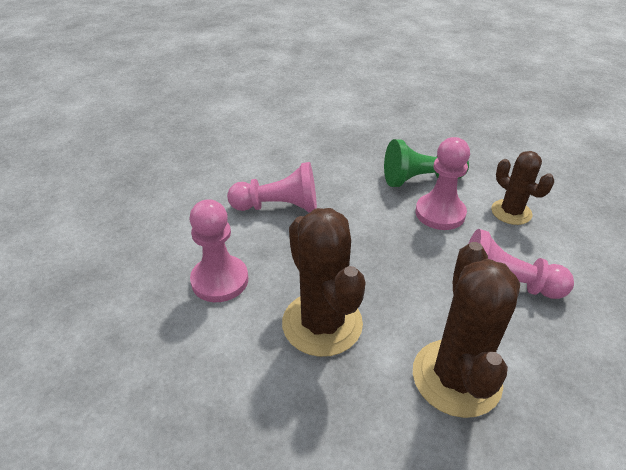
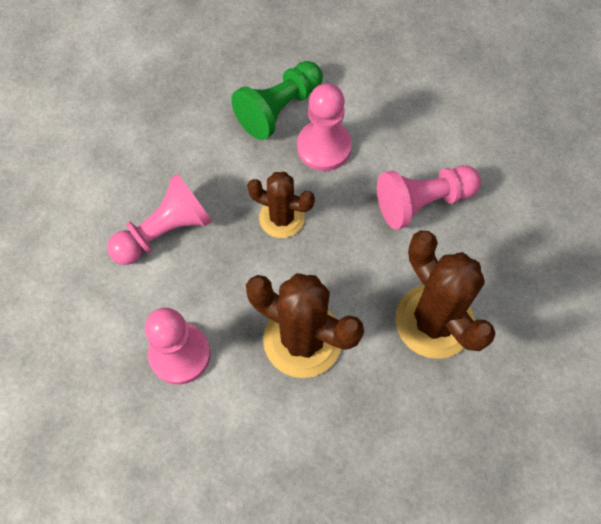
camera: 35 degrees left, 25 degrees up
brown cactus [491,151,554,225] -> brown cactus moved to [247,172,315,238]

